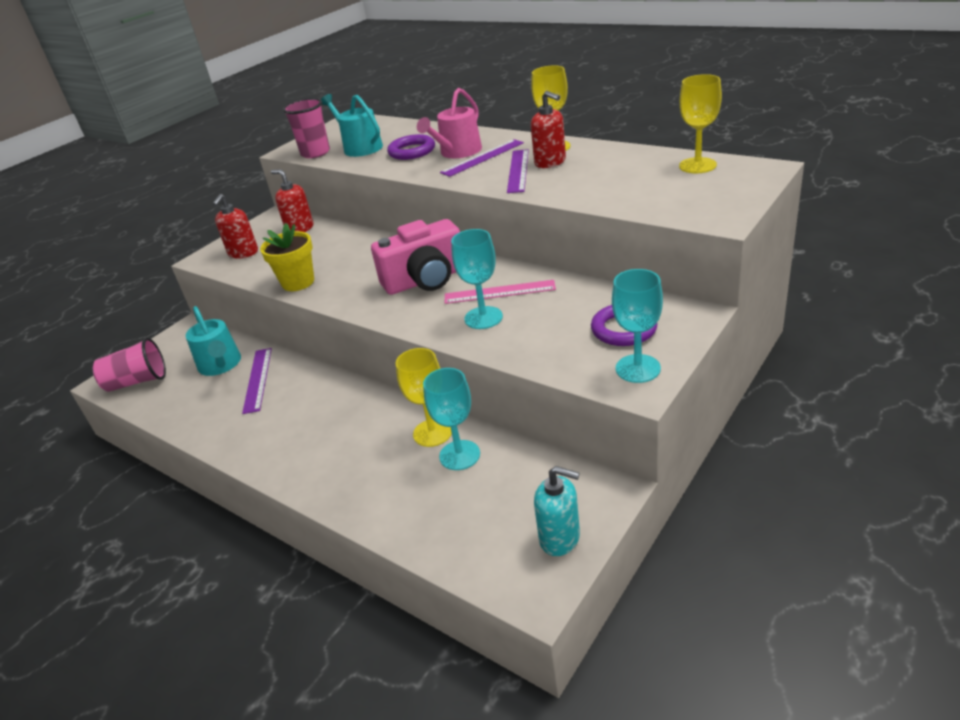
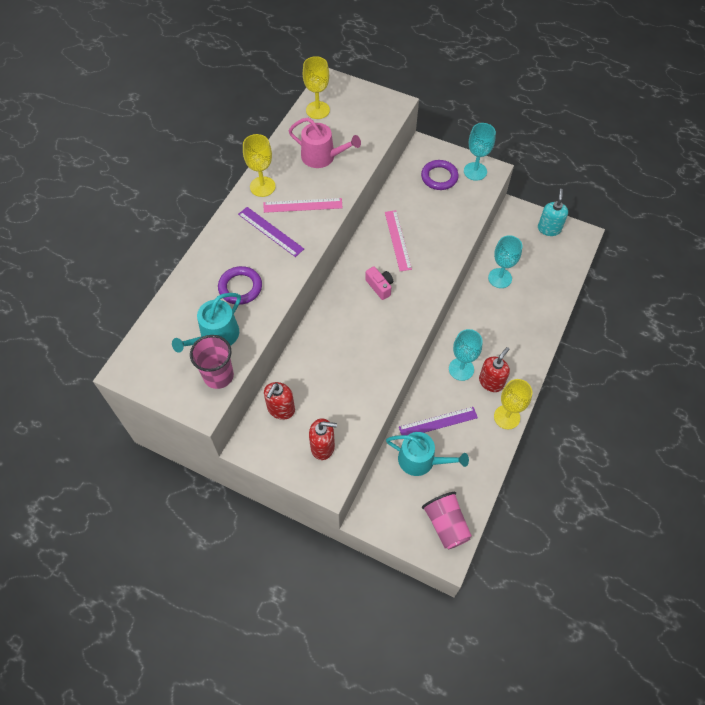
camera: 105 degrees left, 25 degrees up
turquoise watering can [186,306,241,376] -> turquoise watering can turned 60 degrees clockwise [386,432,469,476]
yellow flower pot [260,223,314,291] -> none
pink camera [371,219,460,295] -> pink camera [365,266,393,300], size x0.49
yellow goblet [396,348,452,447] -> yellow goblet moved to [494,379,532,429]
pink watering can [417,88,482,158] -> pink watering can moved to [289,118,361,168]
turquoise goblet [451,229,503,329] -> turquoise goblet moved to [449,329,483,381]
purple ruler [507,149,529,193] -> pink ruler [264,198,343,213]
red soap dispenser [531,91,566,168] -> red soap dispenser moved to [479,347,510,392]

